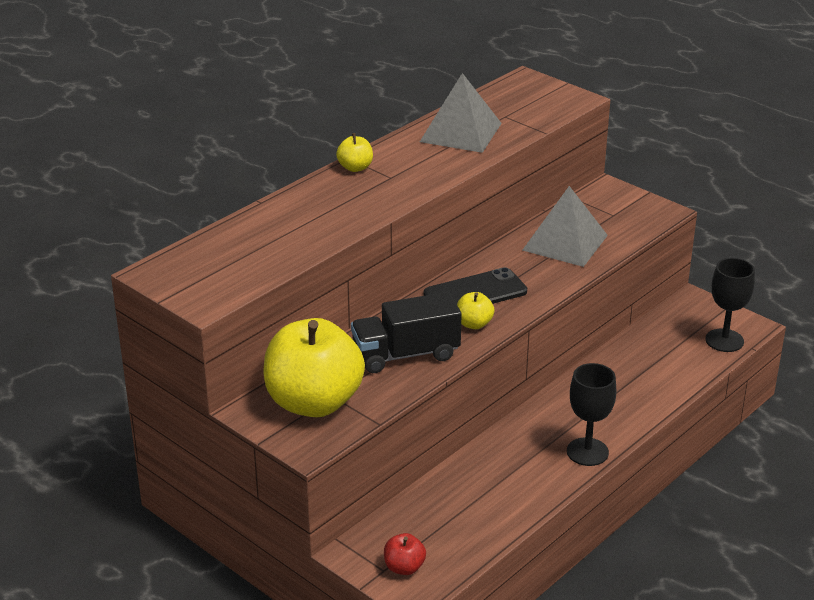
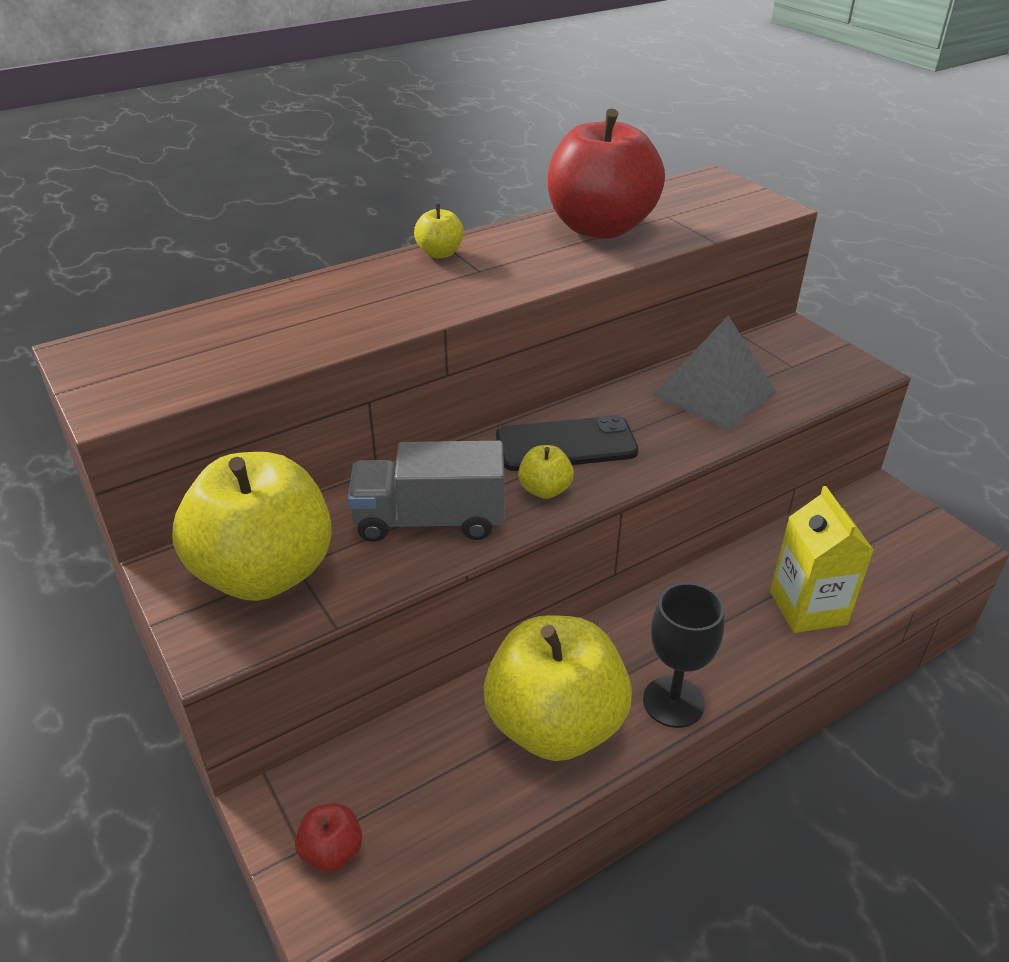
camera: 15 degrees right, 5 degrees up
black truck [351,292,462,373] -> grey truck [348,441,504,542]
grey pyramid [420,73,502,153] -> red apple [548,109,665,239]
black goblet [705,258,755,352] -> none
none -> yellow apple [484,615,632,761]
none -> yellow carton [770,486,874,633]

